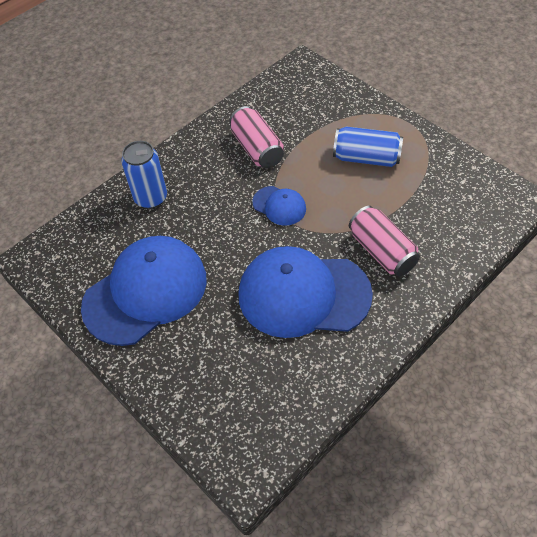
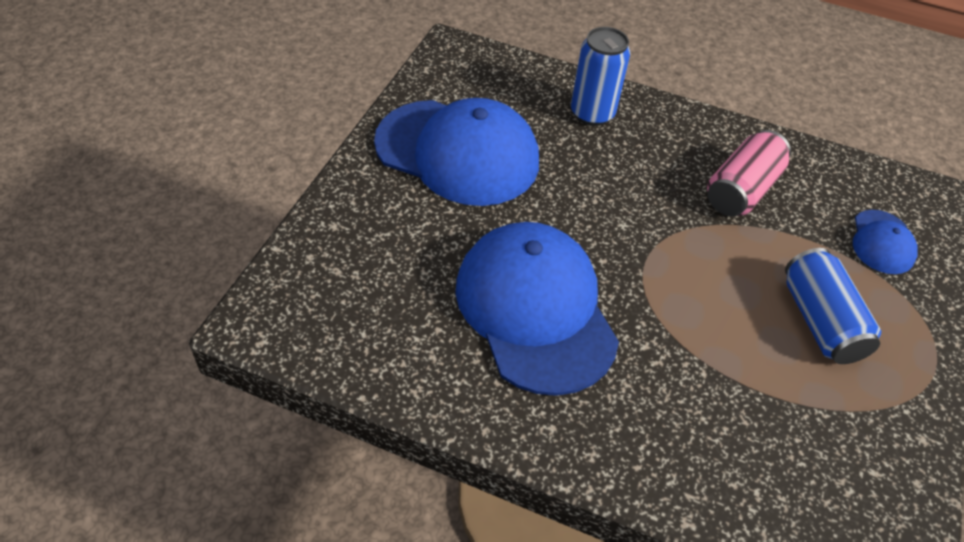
camera: 60 degrees right, 5 degrees down
blue cap [252,186,306,226] -> blue cap moved to [853,210,918,274]
pink can [349,206,420,276] -> none

